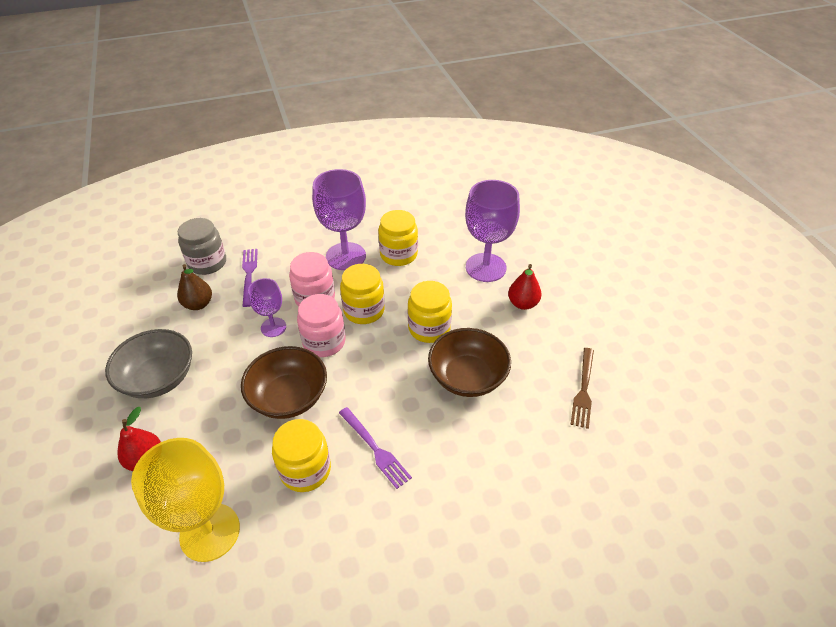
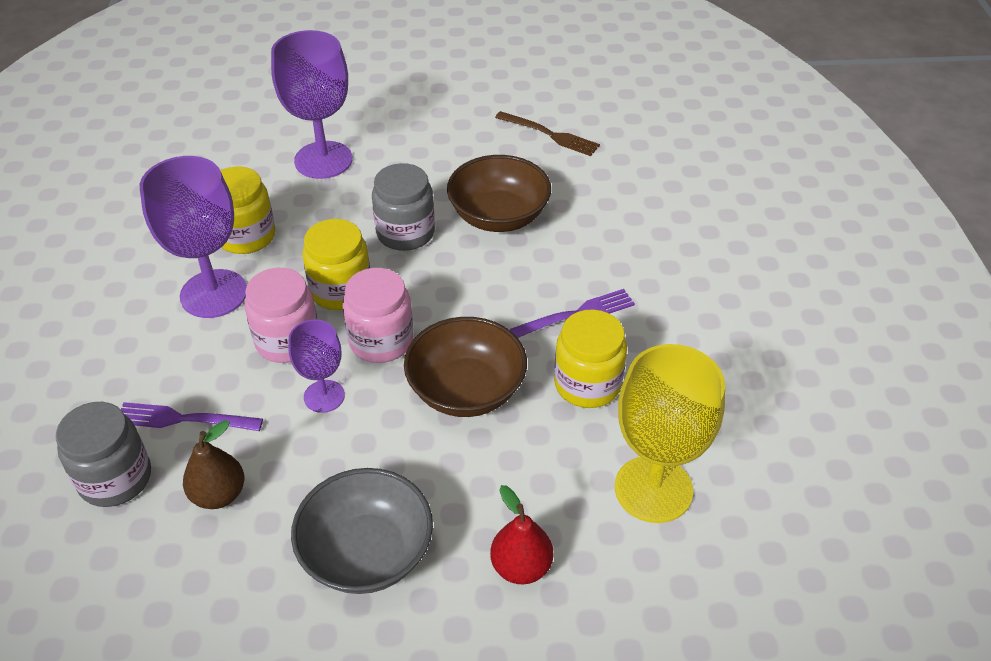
camera: 75 degrees left, 0 degrees up
yellow jar [408,281,452,343] -> grey jar [372,163,435,251]
red pear [508,264,542,310] -> none

